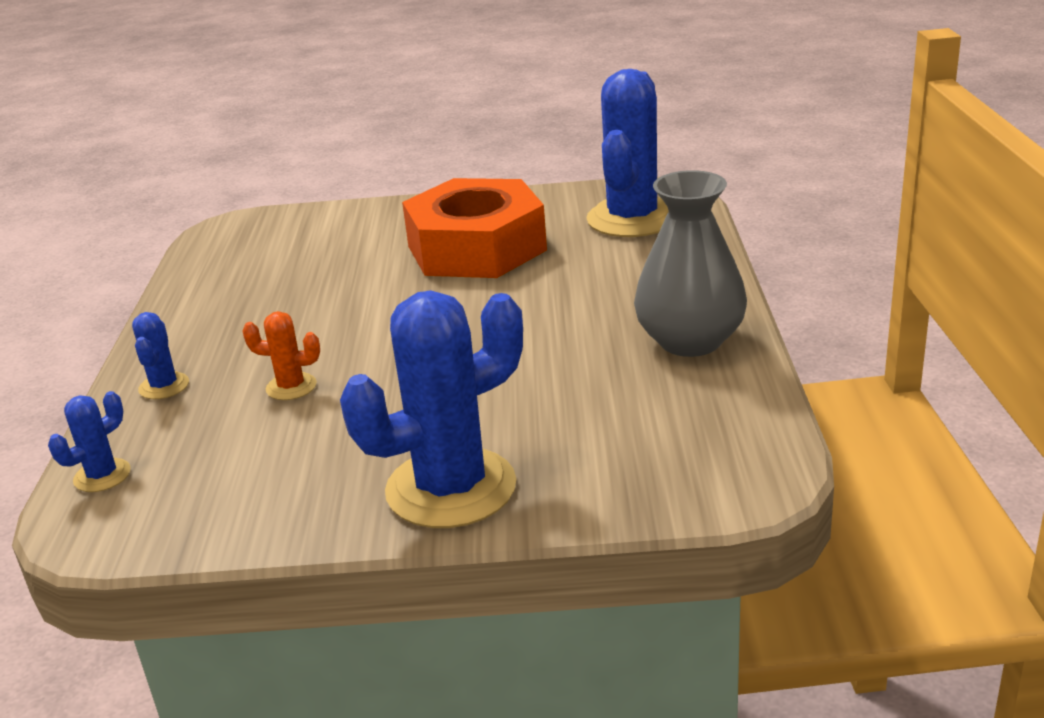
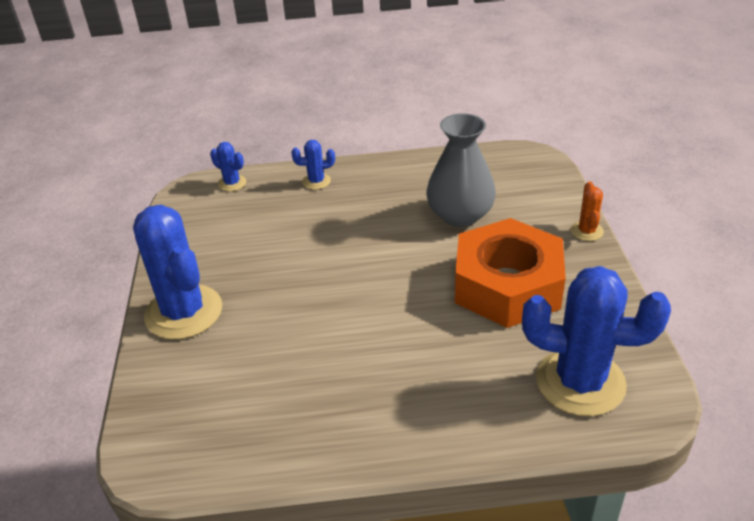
camera: 85 degrees right, 10 degrees up
orange cactus [242,311,320,400] -> orange cactus moved to [571,182,604,241]
grey vase [634,170,747,357] -> grey vase moved to [426,113,496,227]

